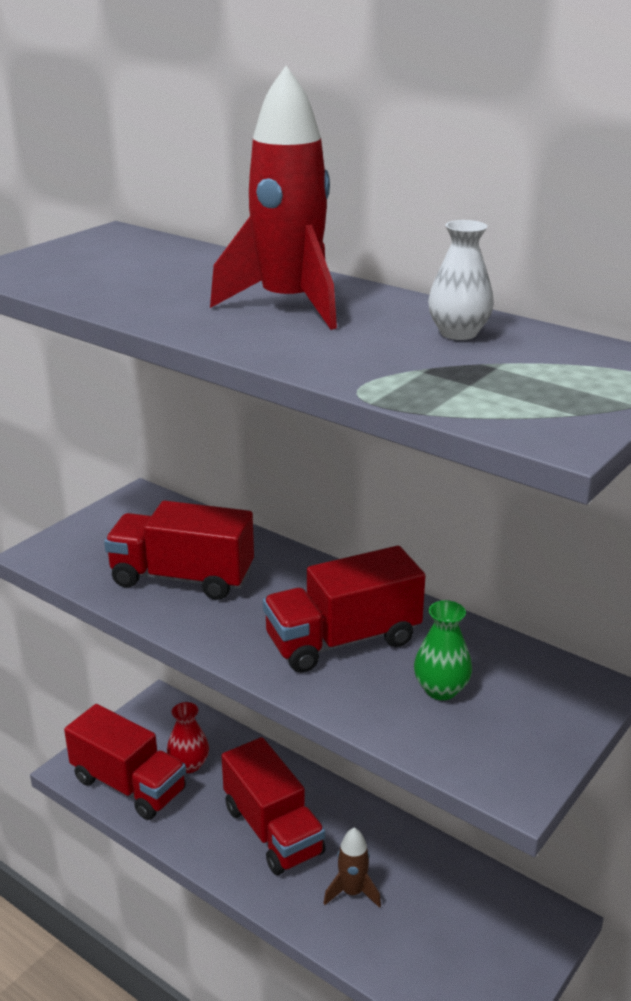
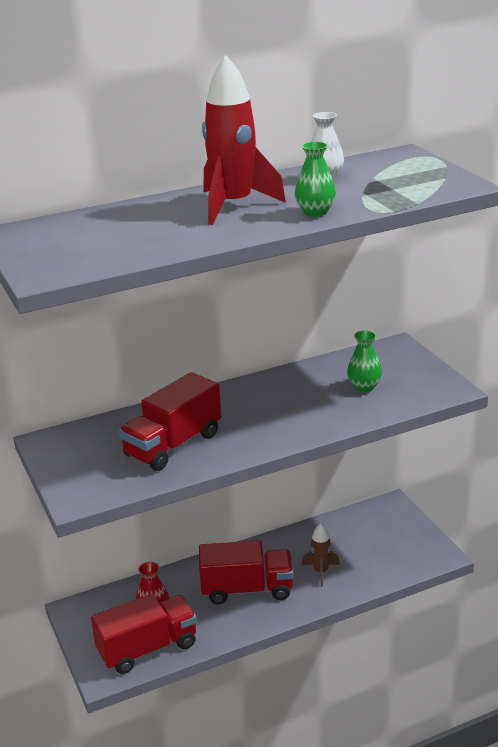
camera: 60 degrees left, 0 degrees up
red truck [263,546,425,673] -> none
none -> green vase [295,141,336,217]

